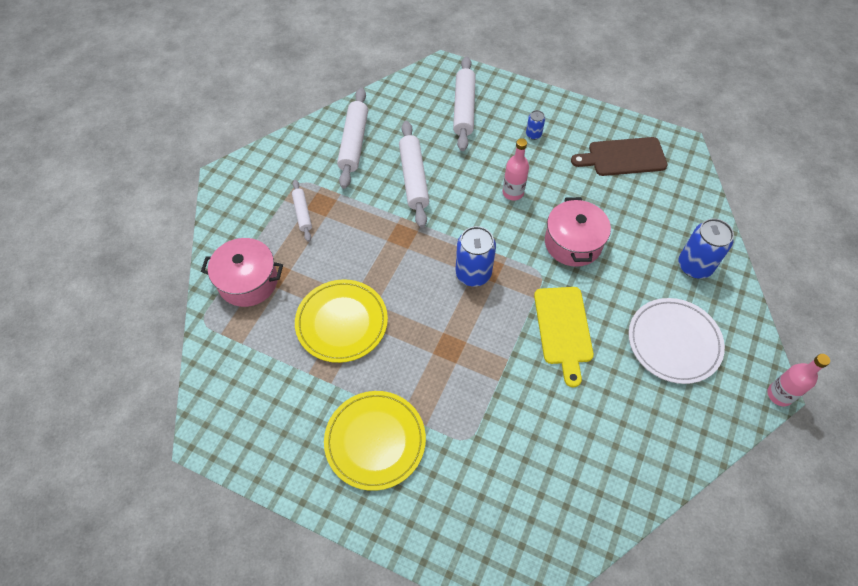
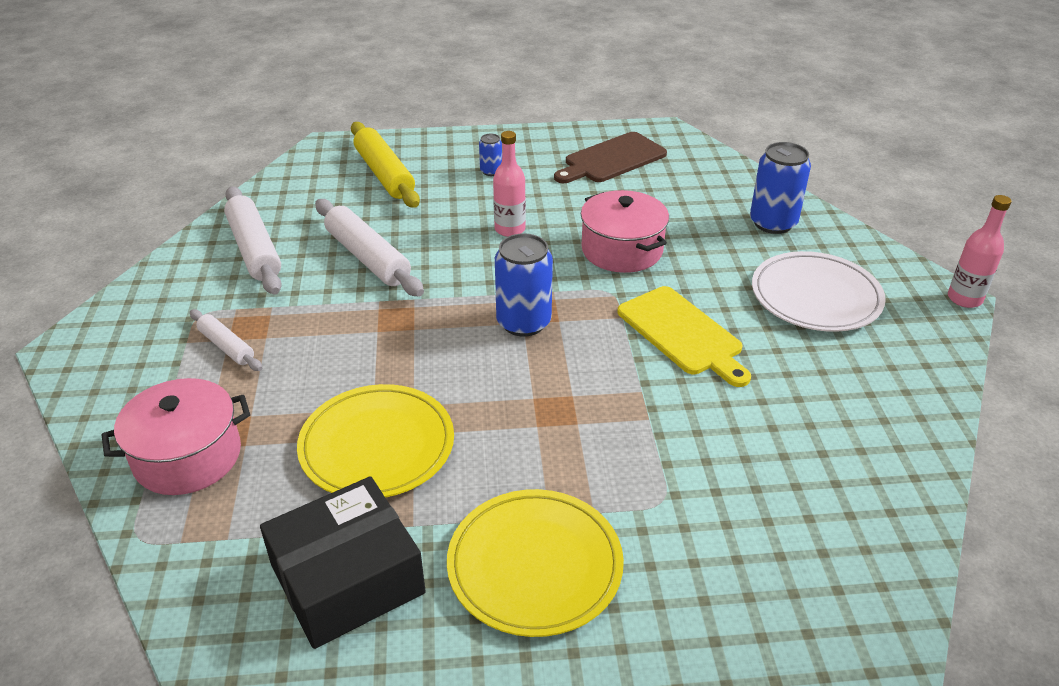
camera: 30 degrees left, 20 degrees down
white rolling pin [453,56,476,151] -> yellow rolling pin [351,122,420,208]
none -> black box [260,476,426,649]

